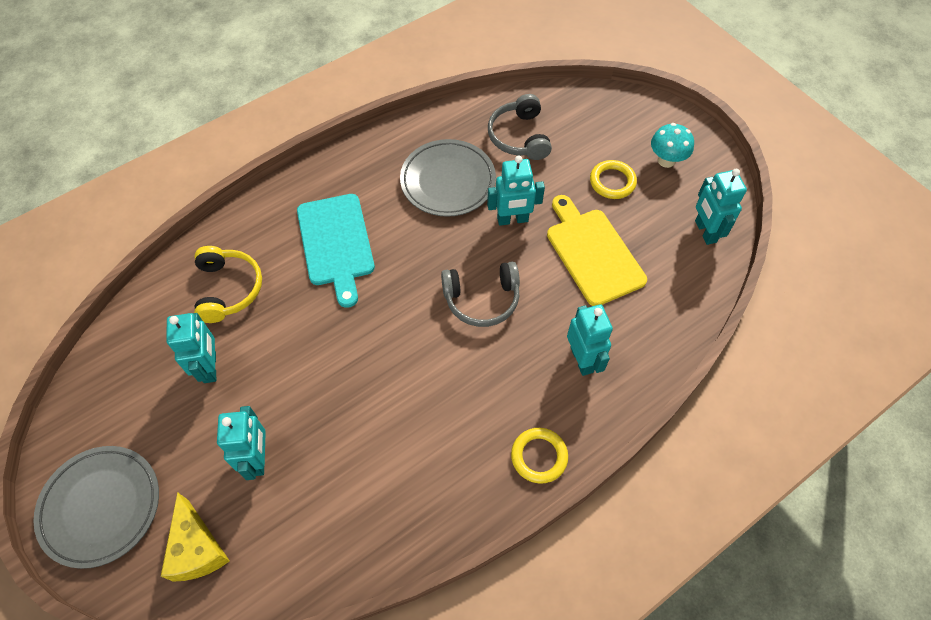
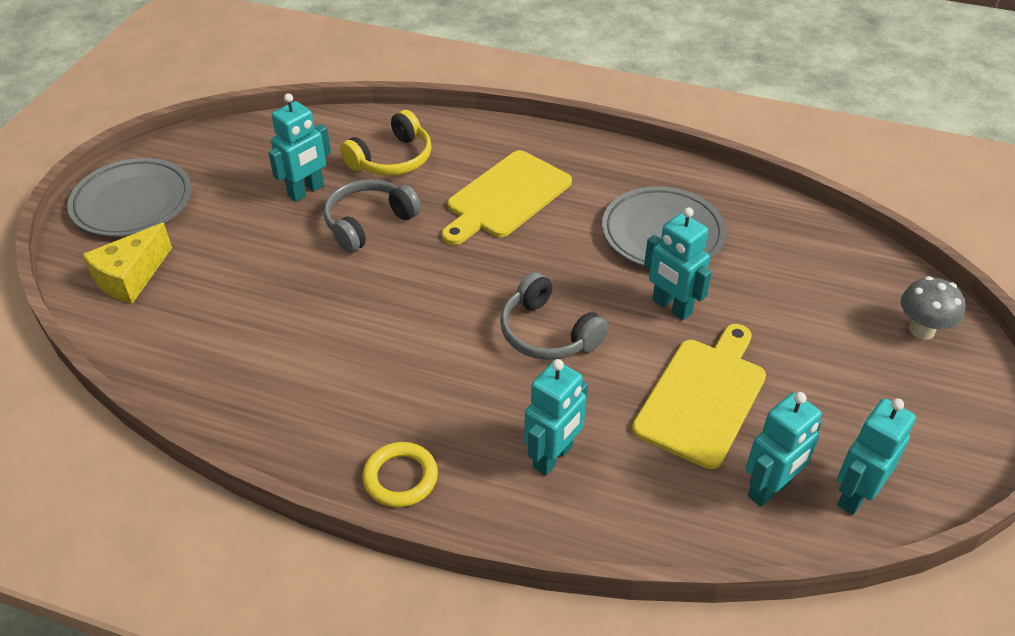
camera: 55 degrees right, 15 degrees down
turquoise robot [217,406,266,480] -> turquoise robot moved to [746,392,822,507]
turquoise cutting board [297,194,375,308] -> yellow cutting board [442,150,572,245]
grey headphones [488,94,552,160] -> grey headphones moved to [324,179,421,253]
yellow ring [590,160,637,199] -> none
turquoise mushroom [651,123,694,168] -> none
none -> grey mushroom [901,276,966,340]

